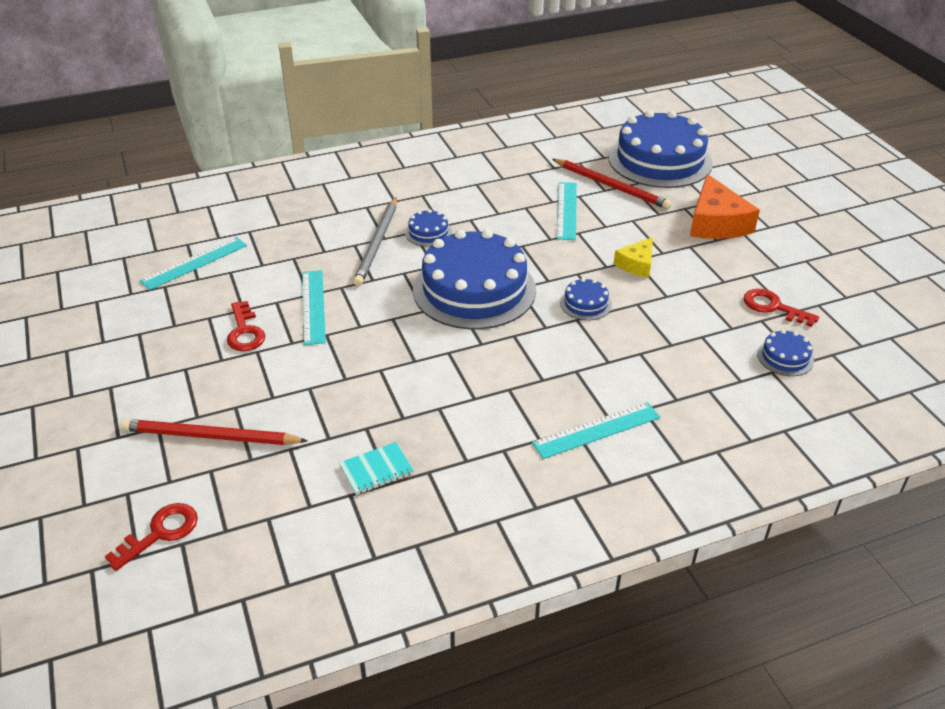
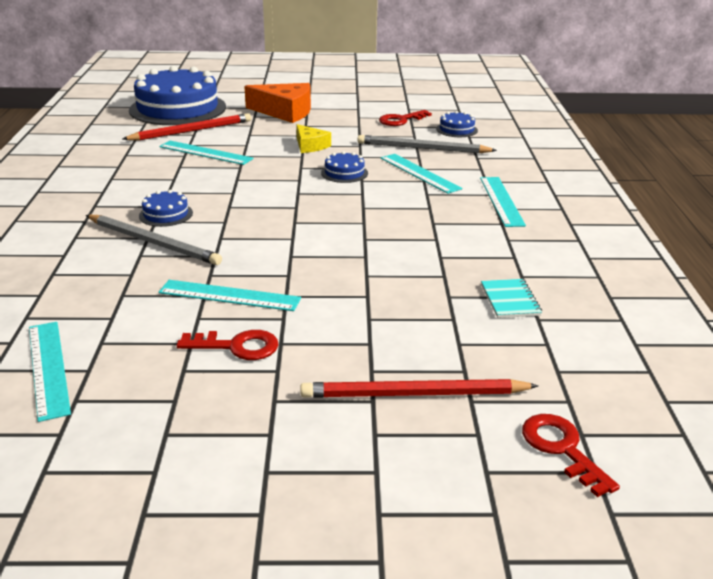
camera: 70 degrees left, 10 degrees down
red pencil [120,419,307,445] -> red pencil turned 60 degrees clockwise [300,379,538,398]
blue cake [413,229,536,329] -> none
none -> grey pencil [358,135,497,153]
none -> turquoise ruler [381,154,462,194]

